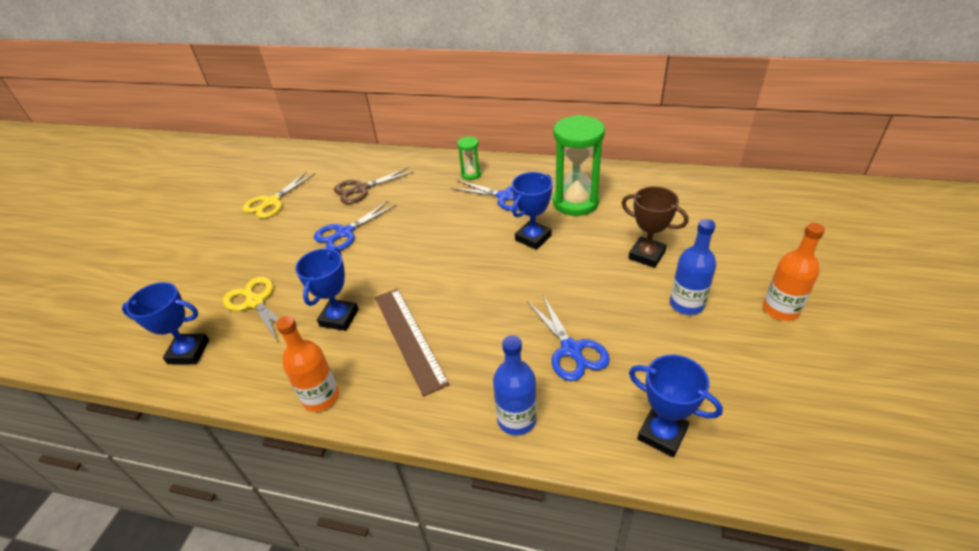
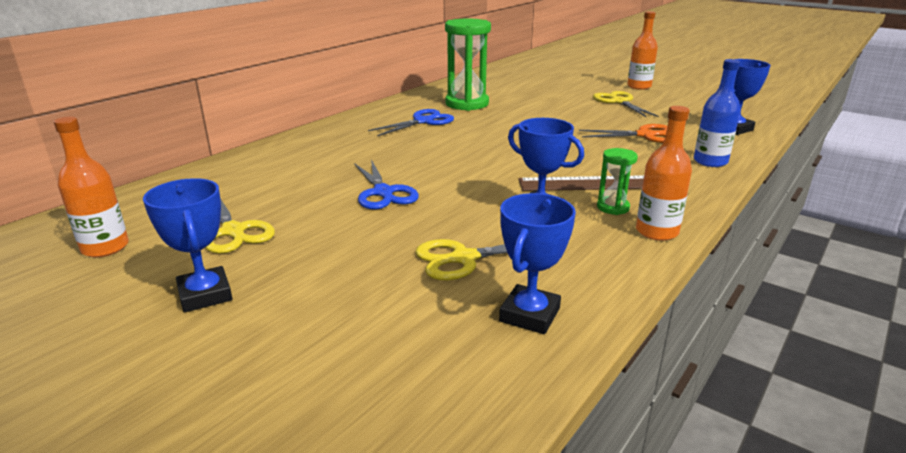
camera: 70 degrees left, 15 degrees down
brown scissors [334,167,414,204] -> none
green hourglass [457,136,481,180] -> green hourglass moved to [597,148,638,215]
blue trophy [512,172,553,250] -> blue trophy moved to [143,178,232,312]
blue scissors [527,295,610,381] -> orange scissors [579,124,667,143]
brown trophy [622,186,689,268] -> none
blue bottle [670,219,716,315] -> yellow scissors [593,91,659,117]
none -> orange bottle [54,117,129,257]

